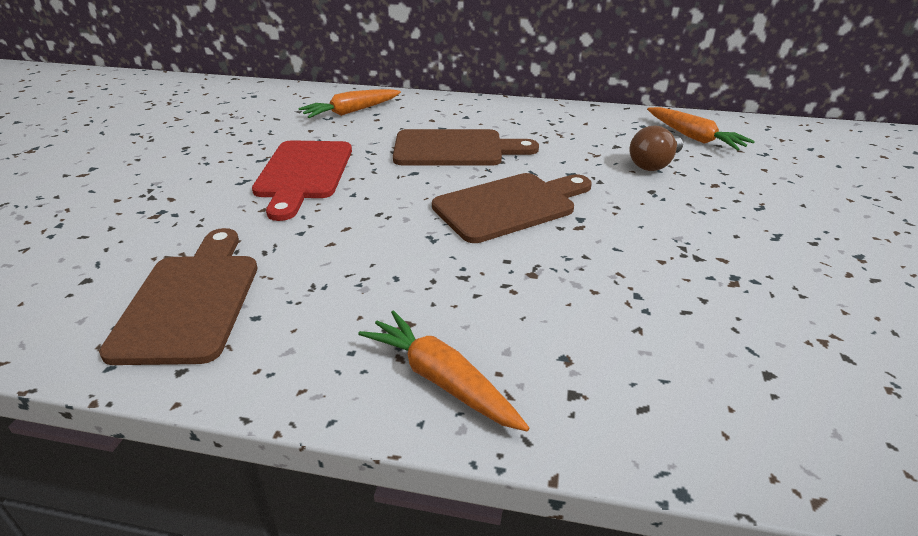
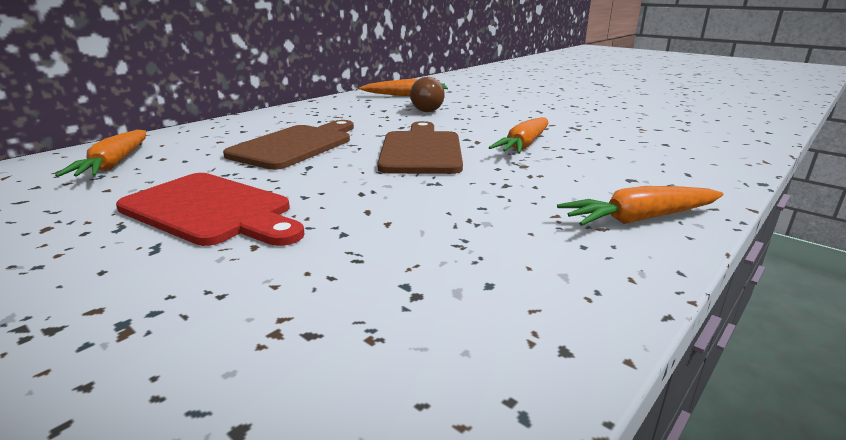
camera: 60 degrees left, 10 degrees down
brown cutting board [99,228,257,365] -> none
none -> orange carrot [489,117,548,154]

